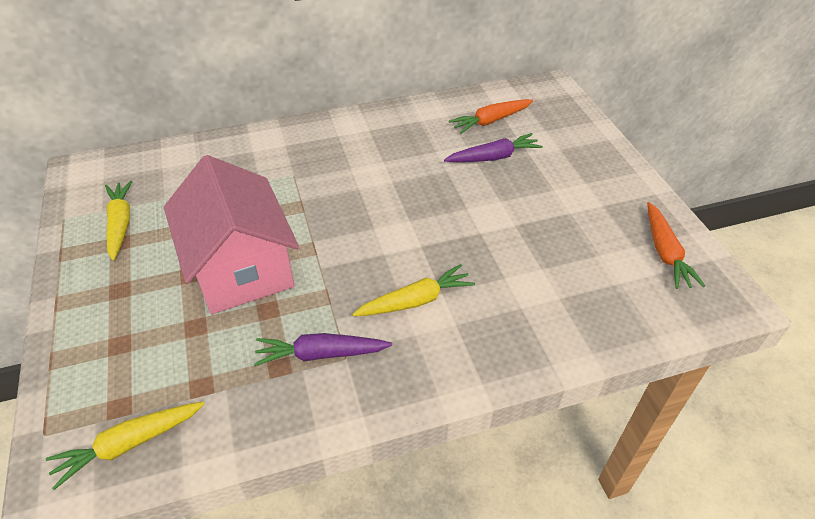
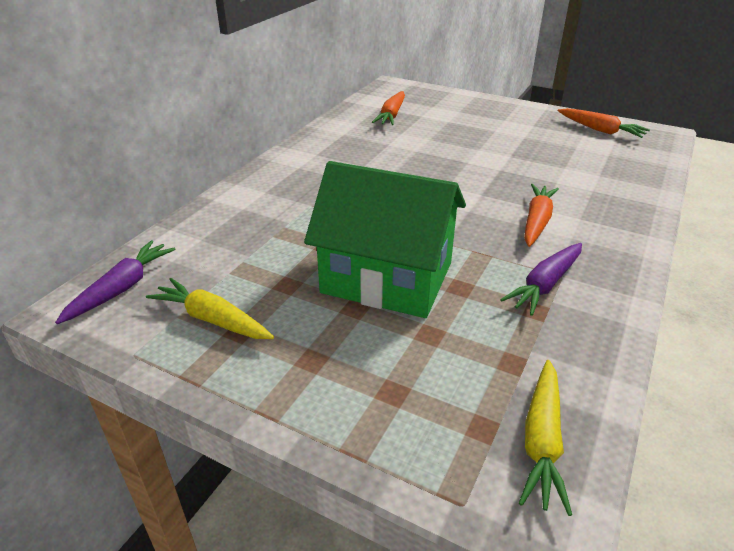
camera: 45 degrees left, 10 degrees down
pink house [164,155,299,314] -> green house [304,161,466,318]
yellow carrot [353,264,475,316] -> orange carrot [524,184,559,247]
purple carrot [444,133,543,162] -> purple carrot moved to [55,240,176,324]

